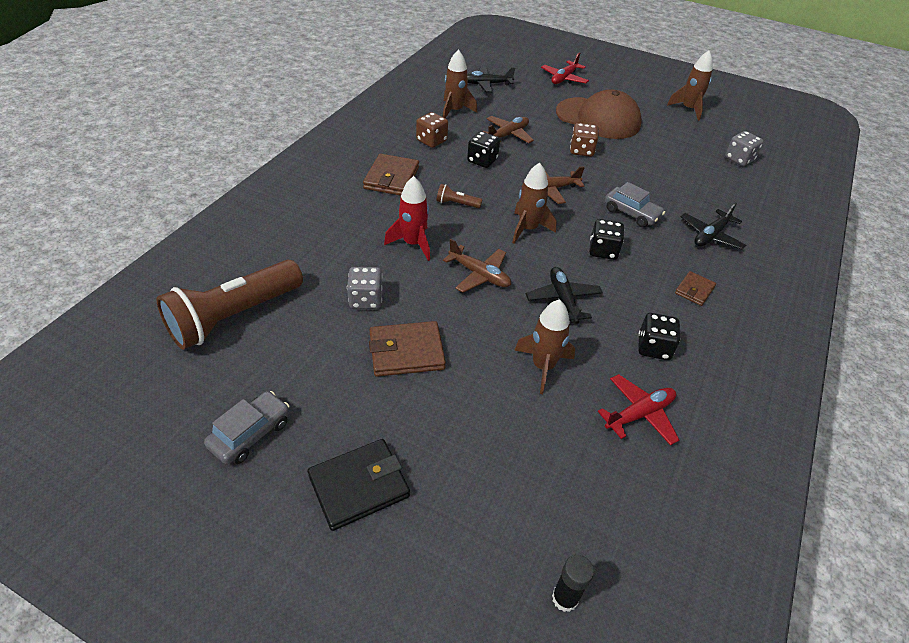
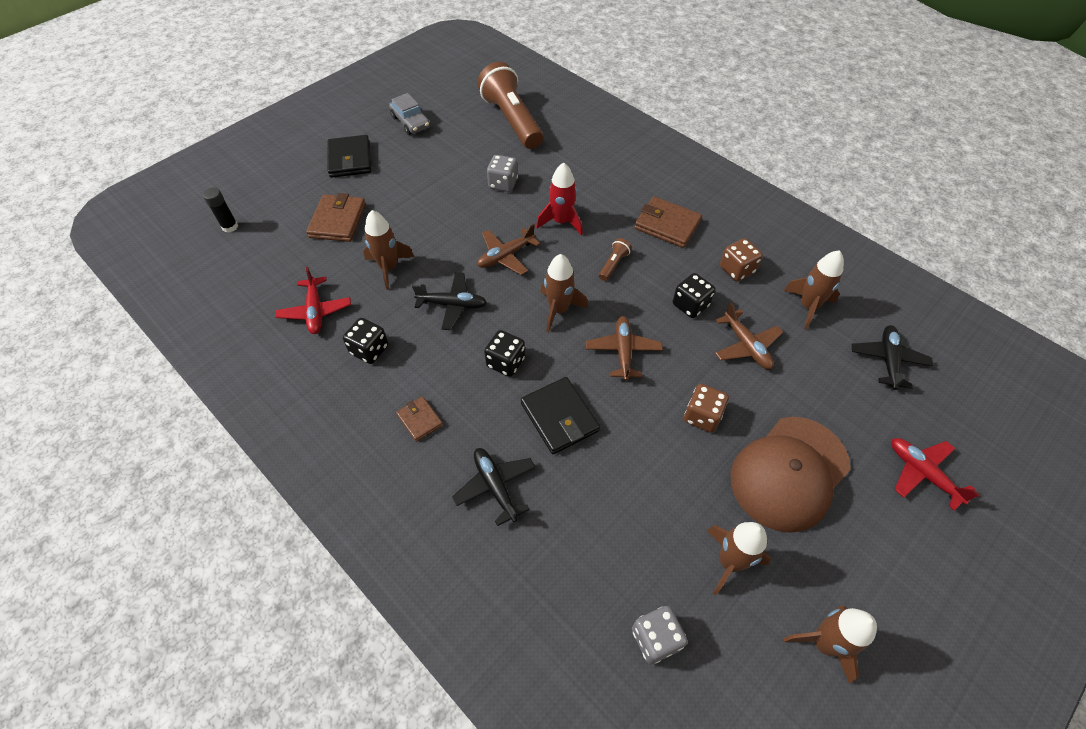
camera: 110 degrees right, 10 degrees up
brown wallet [369,321,446,377] -> brown wallet moved to [306,193,366,242]
grey car [605,182,665,227] -> black wallet [521,377,600,454]
none -> brown rocket [707,522,771,595]

